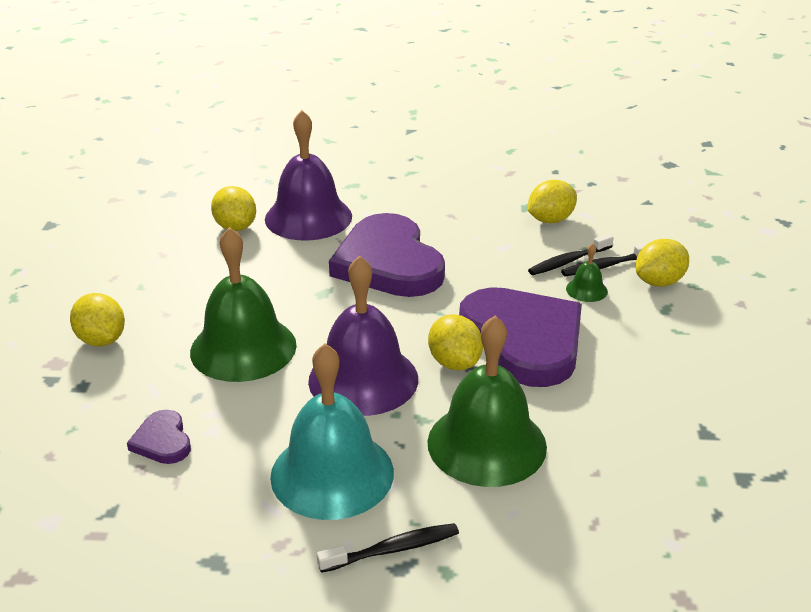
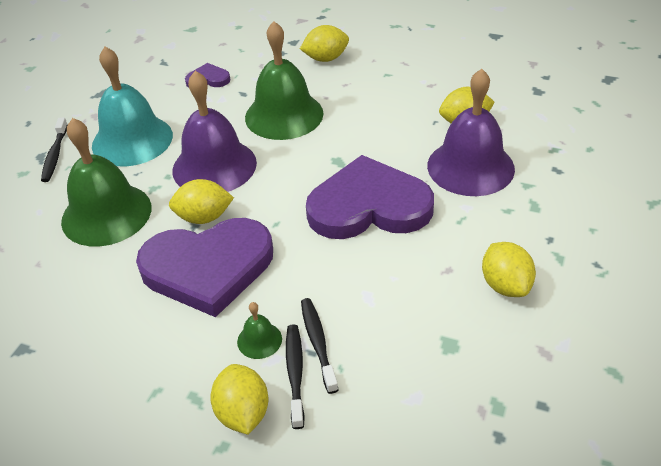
camera: 110 degrees right, 10 degrees up
yellow lemon [528,180,577,223] -> yellow lemon moved to [482,242,536,297]

